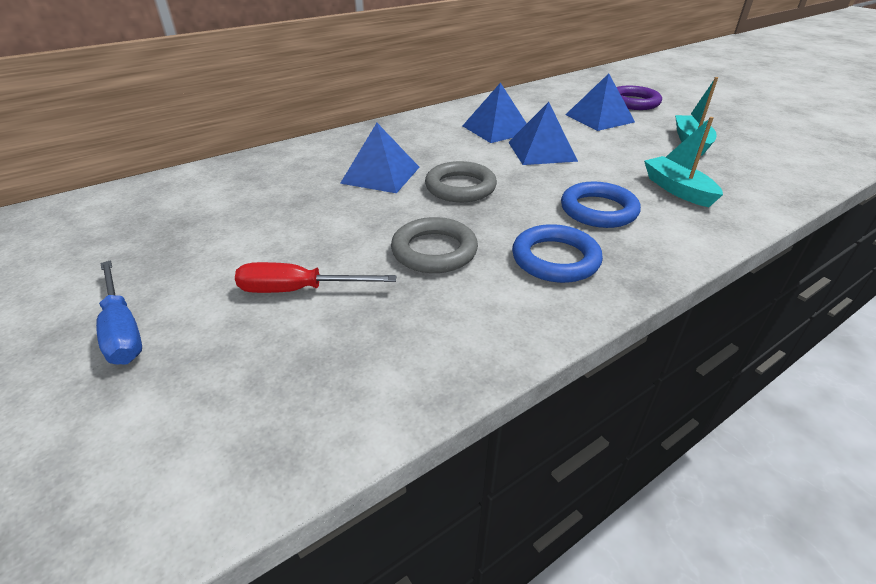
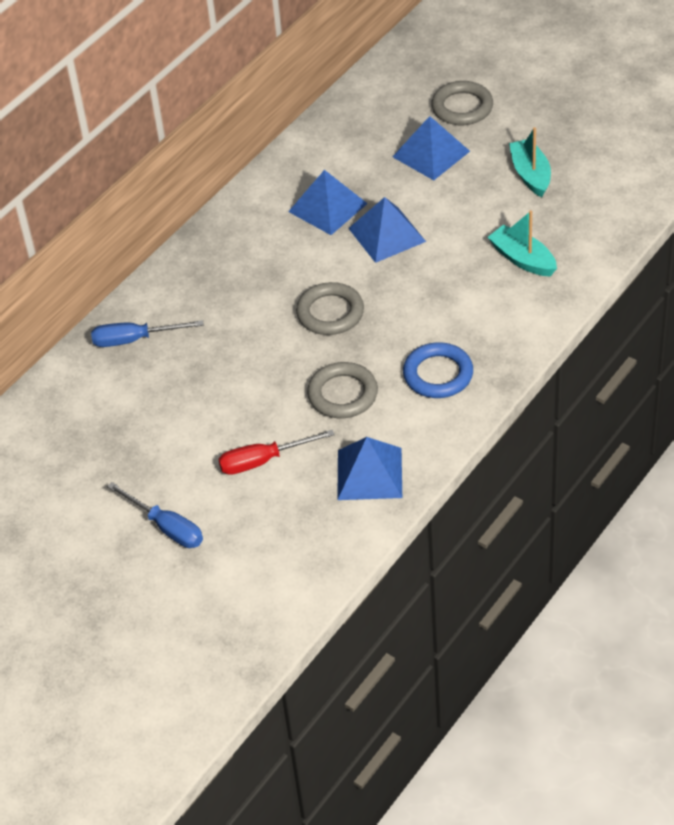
camera: 15 degrees left, 10 degrees up
blue pyramid [340,123,420,193] -> blue pyramid moved to [337,437,402,500]
blue ring [561,181,641,228] -> none
purple ring [617,86,662,110] -> grey ring [431,81,493,125]
none -> blue screwdriver [91,320,204,347]

